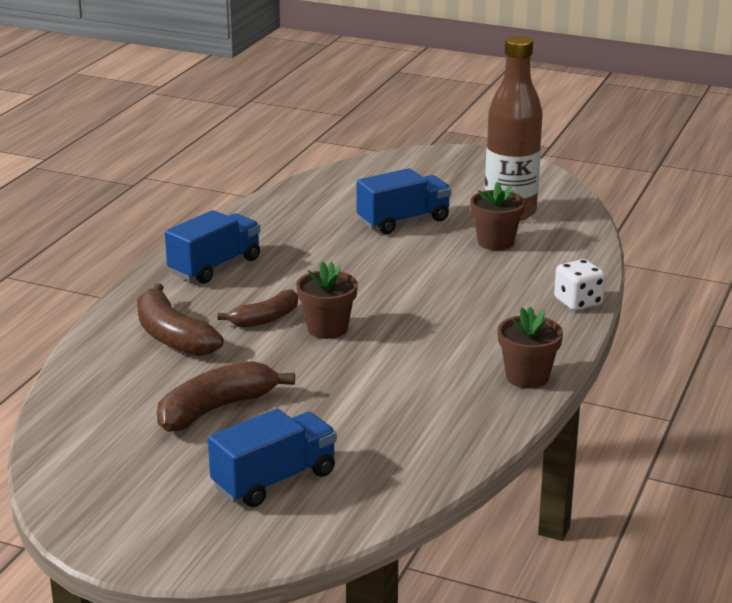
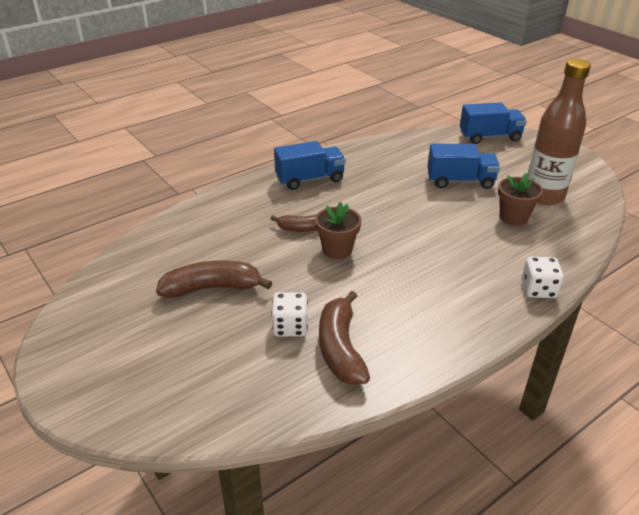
camera: 30 degrees right, 10 degrees up
brown banana [137,283,224,356] -> brown banana moved to [319,291,370,385]
blue truck [208,408,337,507] -> blue truck moved to [460,102,527,144]
brown flower pot [498,307,563,389] -> none
none -> white dice [271,292,308,337]

